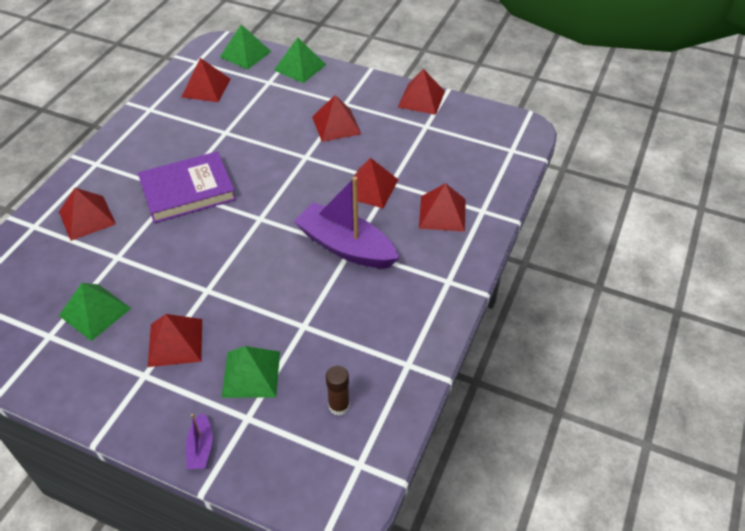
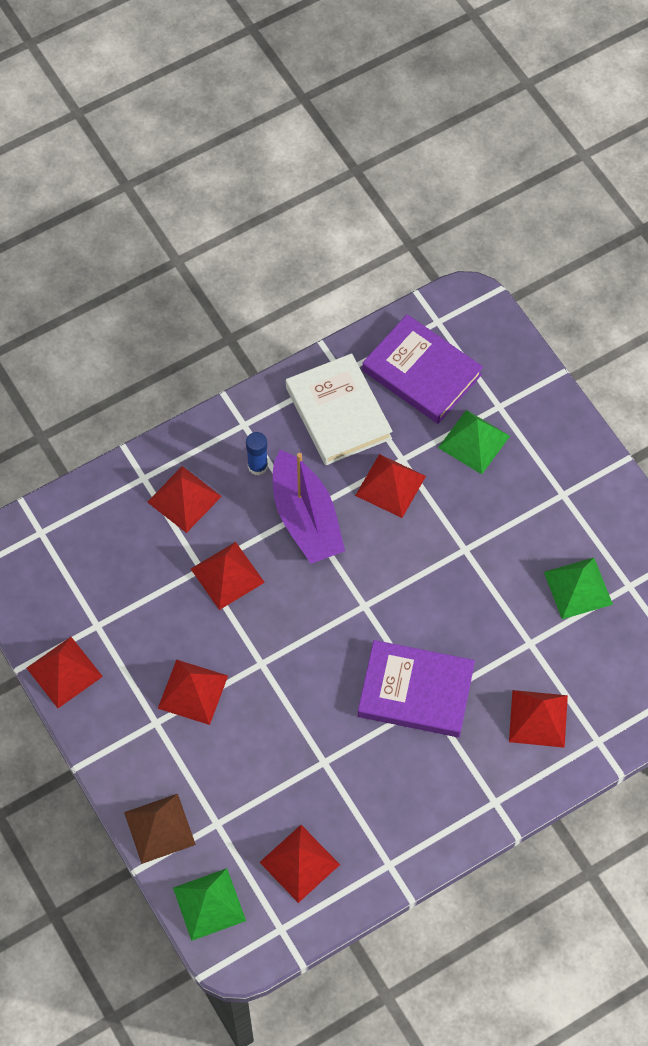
camera: 145 degrees left, 15 degrees up
red pyramid [148,314,202,367] -> red pyramid moved to [355,454,426,518]
purple boat [186,412,213,469] -> none
green pyramid [274,37,326,83] -> brown pyramid [124,794,196,864]
brown glue stick [326,366,350,416] -> purple book [362,314,483,424]
none -> blue glue stick [246,432,268,475]
none -> white book [286,353,393,465]

